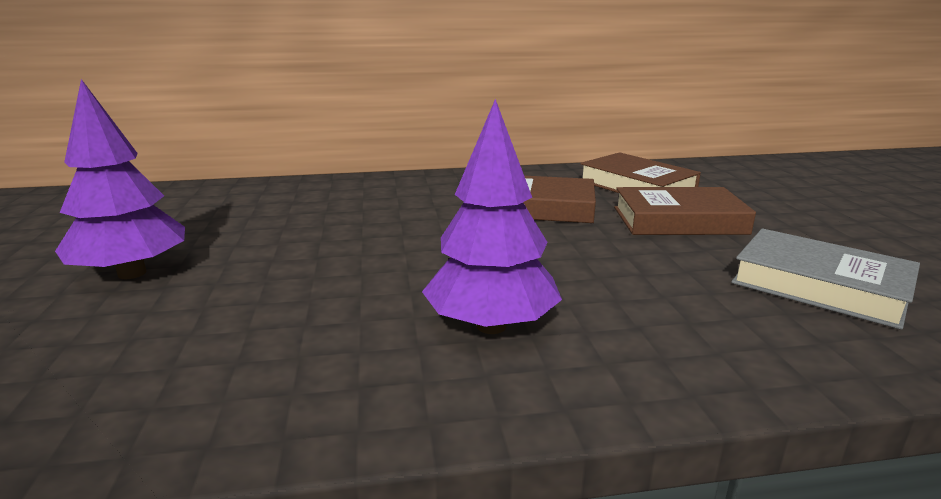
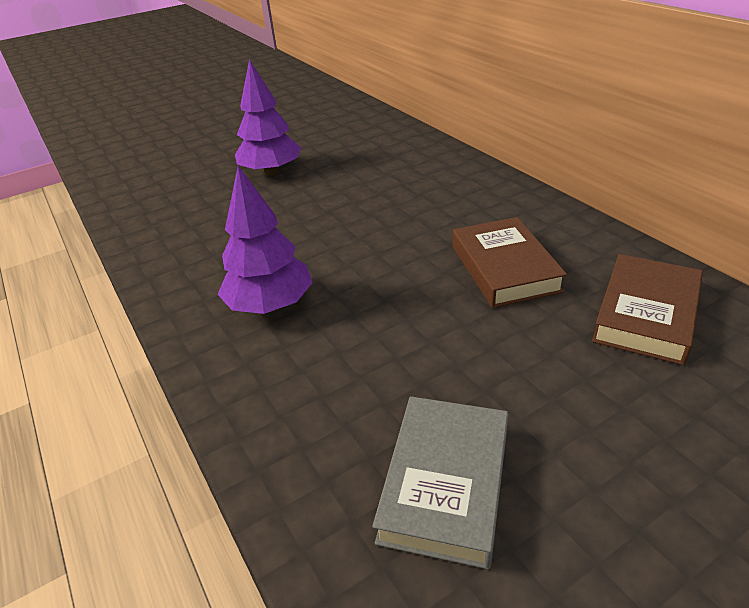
camera: 70 degrees right, 15 degrees up
brown book [614,187,756,235] -> none

